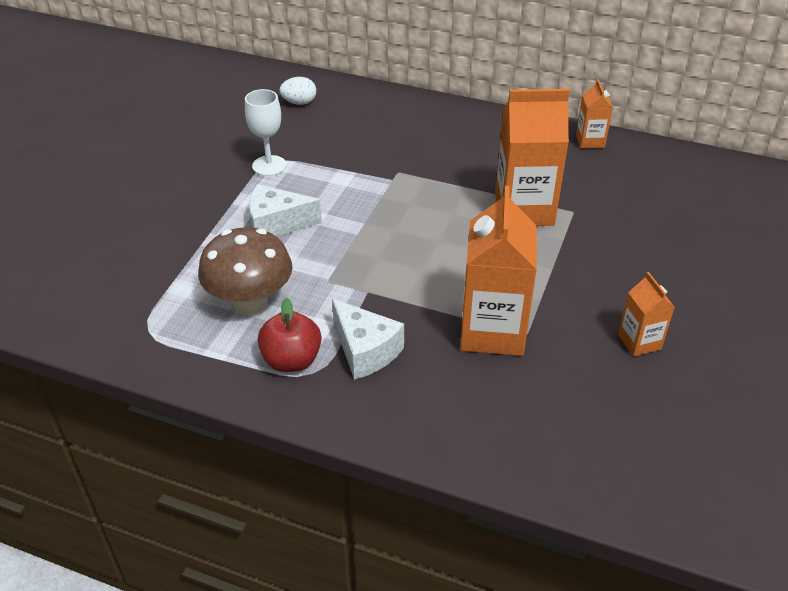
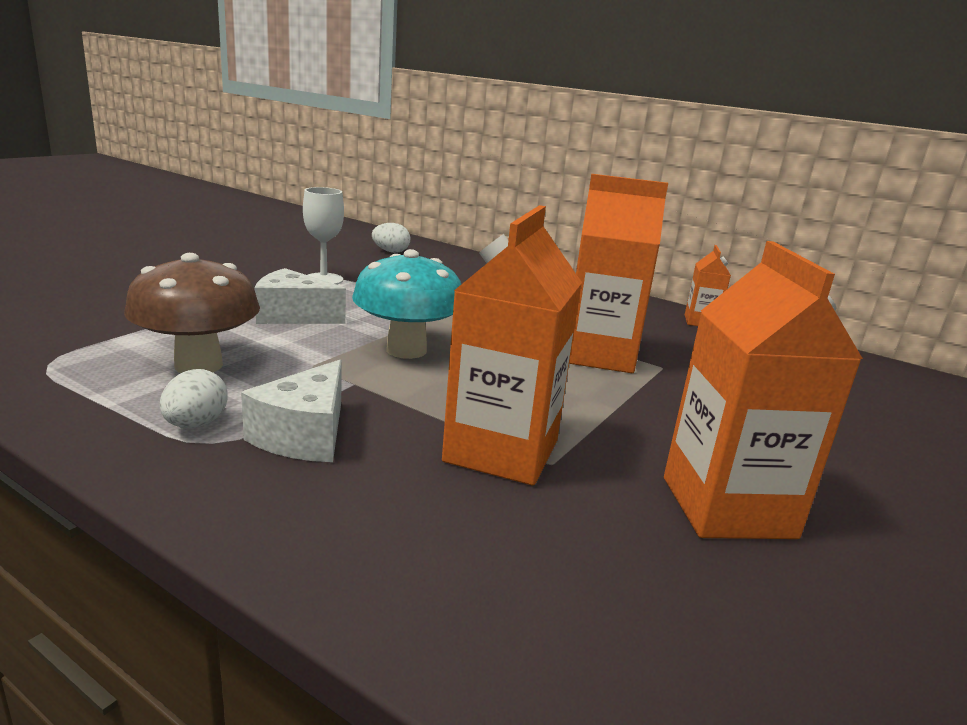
camera: 10 degrees right, 20 degrees down
red apple [258,298,321,372] -> white egg [160,369,228,428]
white cheese [332,299,404,380] -> white cheese turned 45 degrees clockwise [241,360,342,462]
orange carton [618,272,675,357] -> orange carton [664,241,863,539], size x1.96
none -> turquoise mushroom [352,249,461,359]

